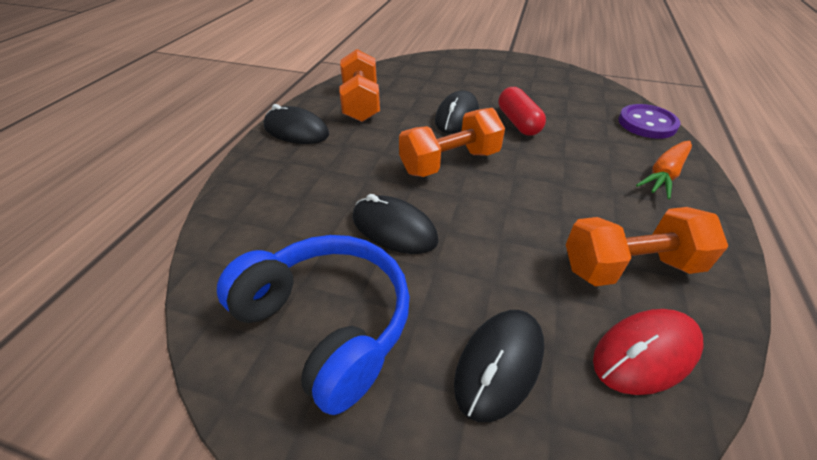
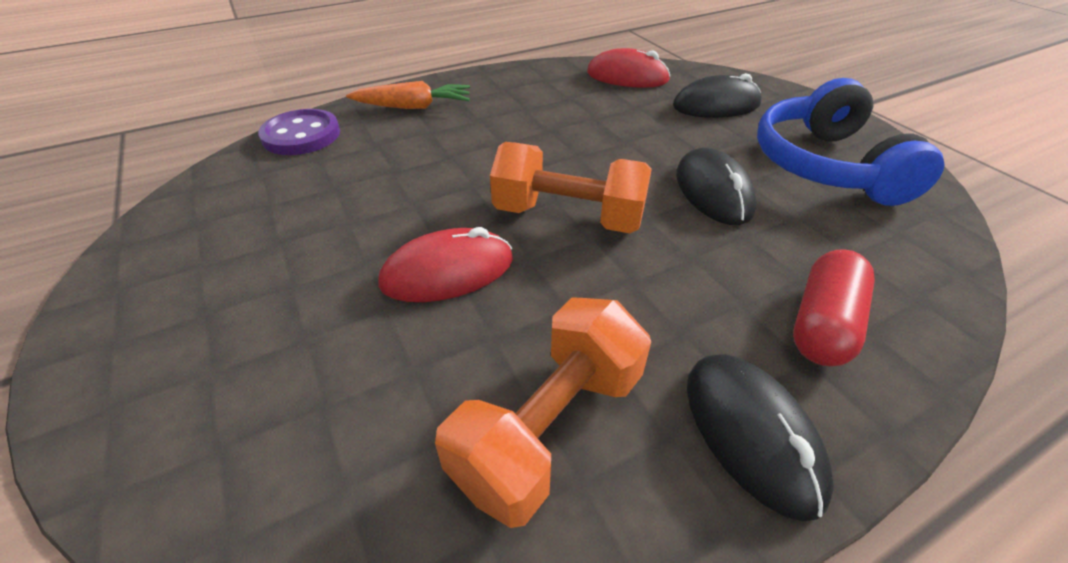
camera: 135 degrees left, 0 degrees up
black mouse [435,90,479,134] -> red mouse [378,227,513,302]
red capsule [498,87,546,136] -> red capsule moved to [793,249,875,366]
orange dumbbell [566,207,728,286] -> none

